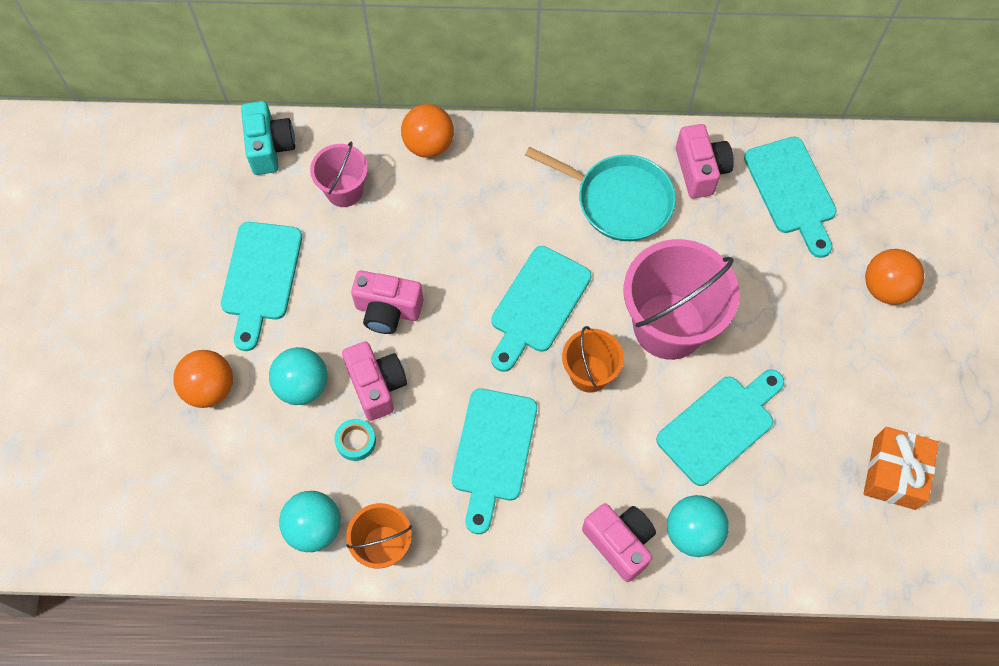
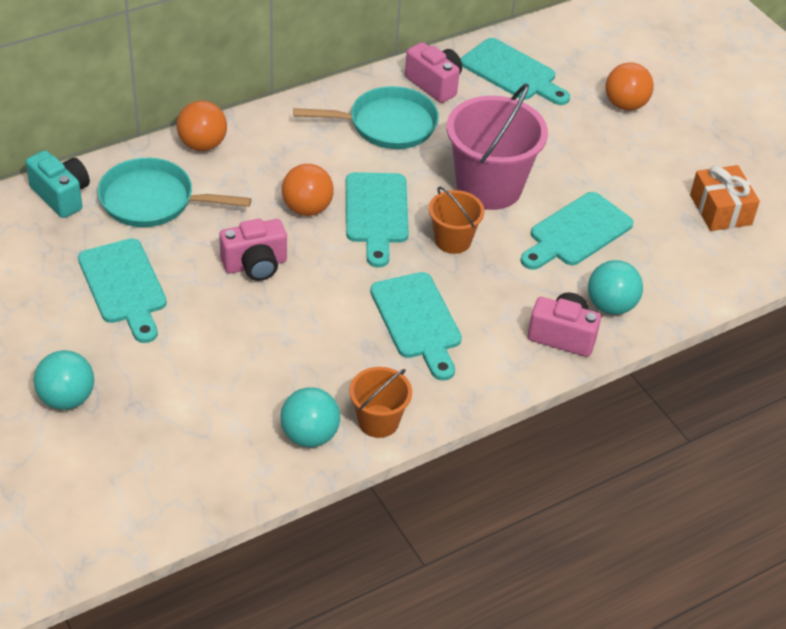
camera: 35 degrees left, 20 degrees down
orange ball [173,350,233,408] -> orange ball moved to [282,164,334,216]
turquoise ball [269,347,328,405] -> turquoise ball moved to [33,350,94,410]
pink bucket [310,142,368,207] -> turquoise pan [97,158,252,227]
turquoise tape [334,419,376,461] -> none
pink camera [342,341,407,421] -> none
turquoise cutting board [656,369,784,486] -> turquoise cutting board turned 150 degrees counterclockwise [520,192,634,270]

